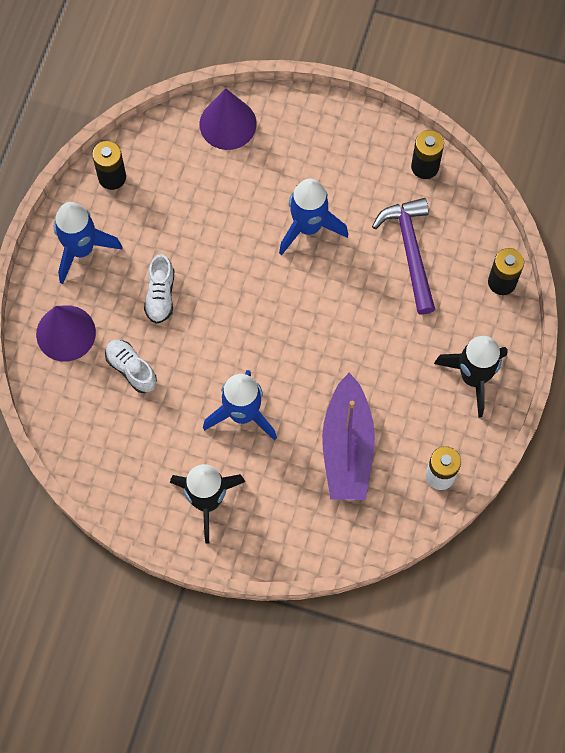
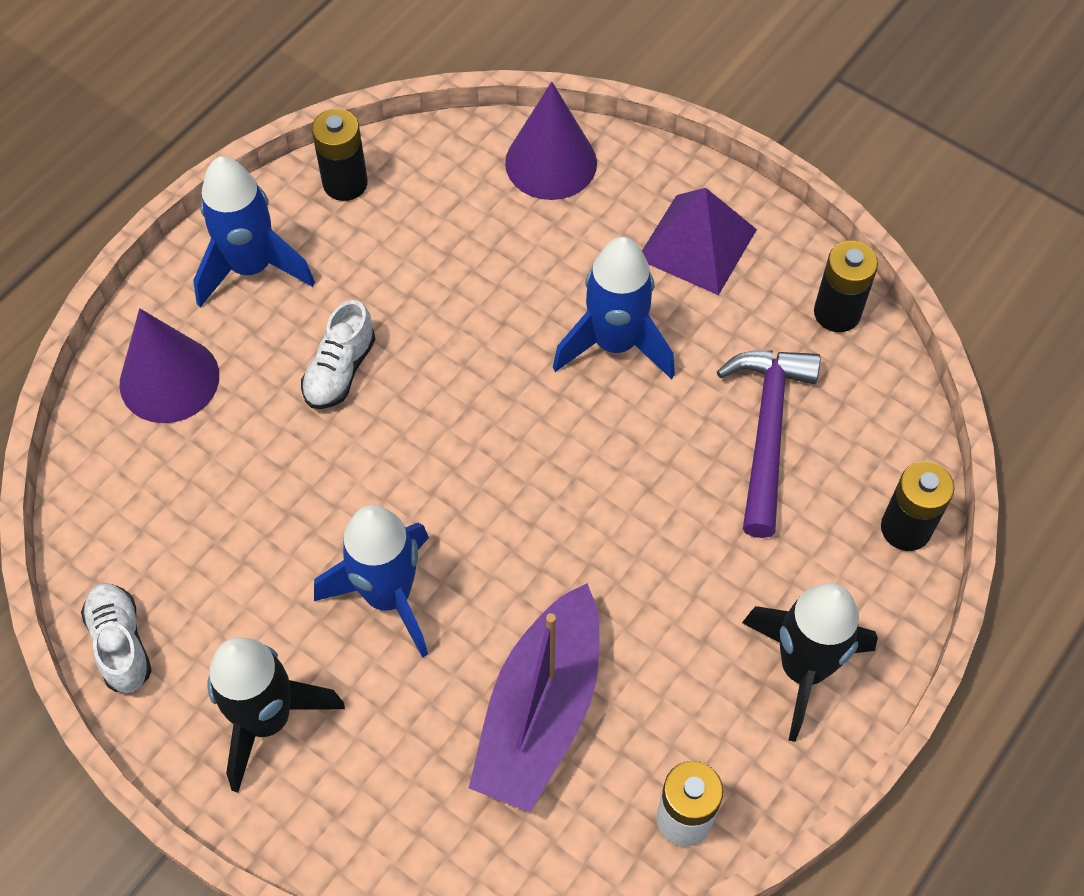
camera: 20 degrees right, 10 degrees down
white shoe [105,340,157,393] -> white shoe moved to [81,583,152,693]
none -> purple pyramid [642,188,757,295]

